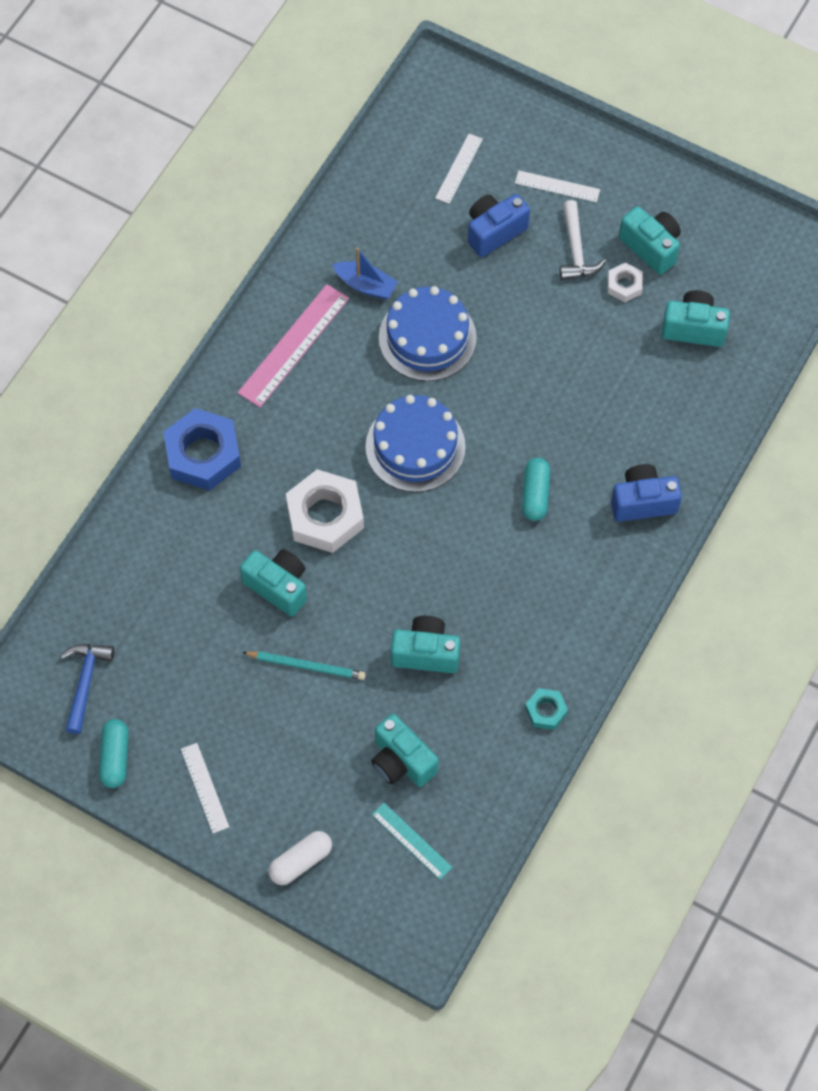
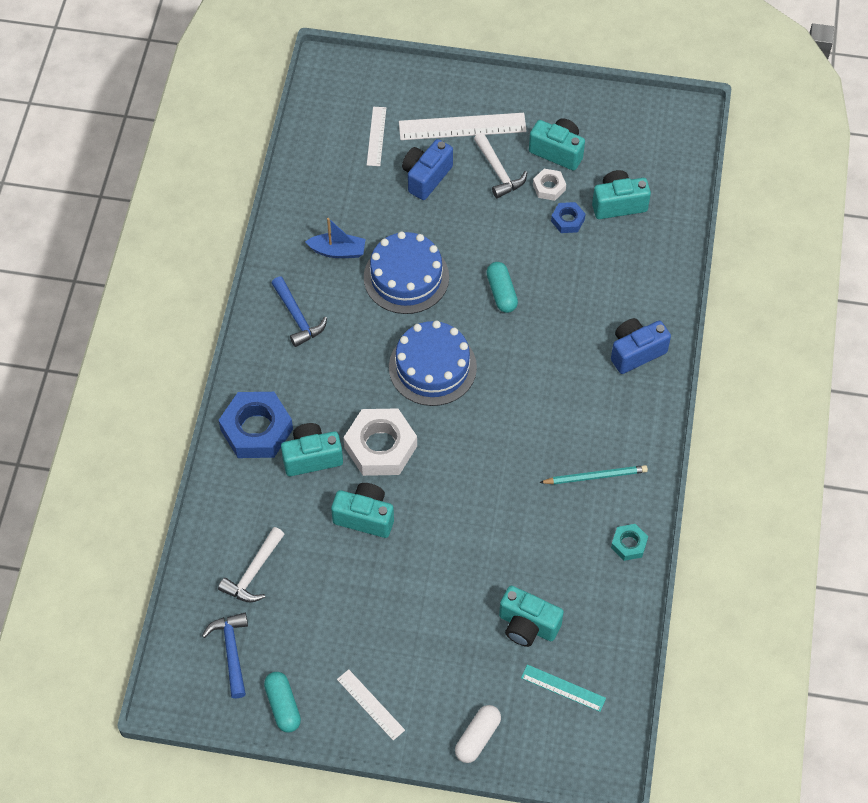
camera: 20 degrees left, 5 degrees down
pink ruler [238,284,349,407] -> blue hammer [271,277,327,347]
turquoise pencil [242,651,366,680] -> turquoise pencil moved to [539,465,648,484]
turquoise camera [391,616,460,673] -> turquoise camera moved to [281,423,343,476]
white ruler [515,170,600,202] -> white ruler [399,113,527,140], size x1.74
turquoise capsule [522,458,550,521] -> turquoise capsule moved to [486,262,518,313]
none -> white hammer [218,527,285,603]
none -> blue nut [551,202,585,233]

